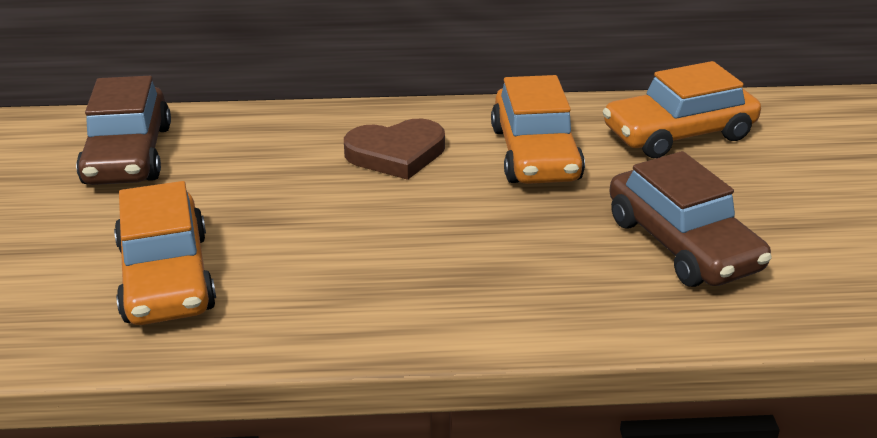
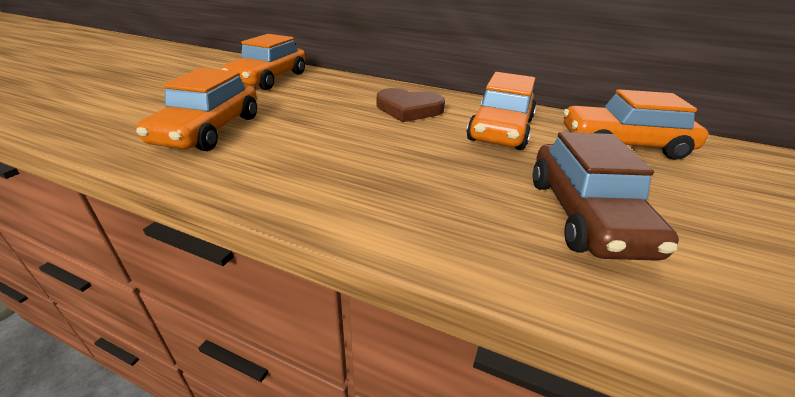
camera: 25 degrees right, 0 degrees up
brown car [76,76,171,185] -> orange car [222,34,306,90]

